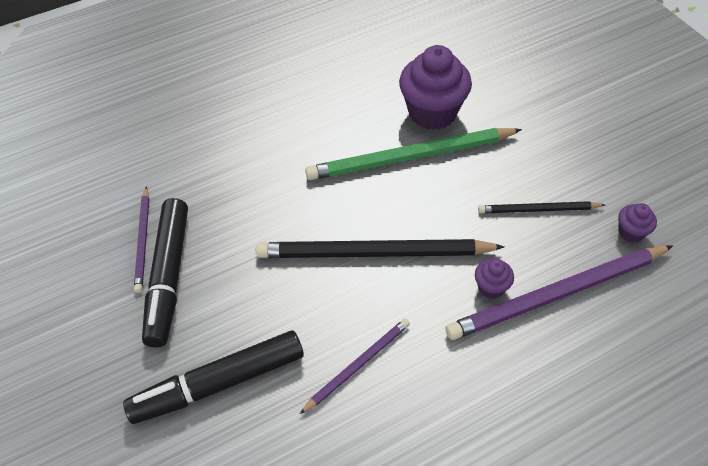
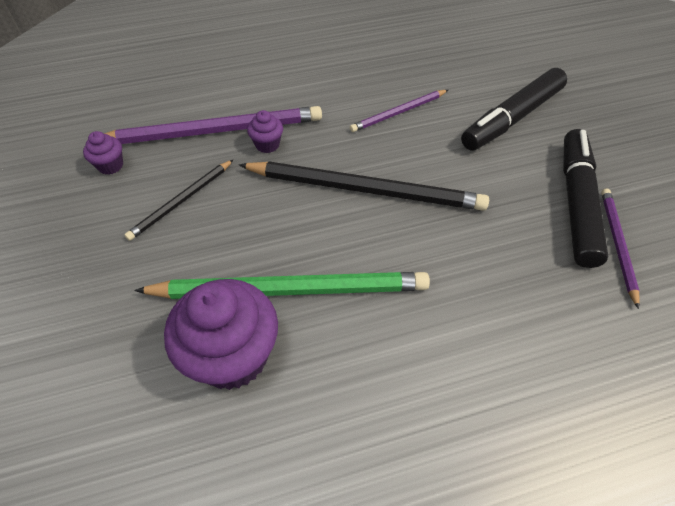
camera: 170 degrees left, 0 degrees up
black marker [123,331,304,424] -> black marker turned 150 degrees clockwise [461,68,567,150]
black pencil [478,201,605,213] -> black pencil turned 120 degrees clockwise [124,159,234,241]

